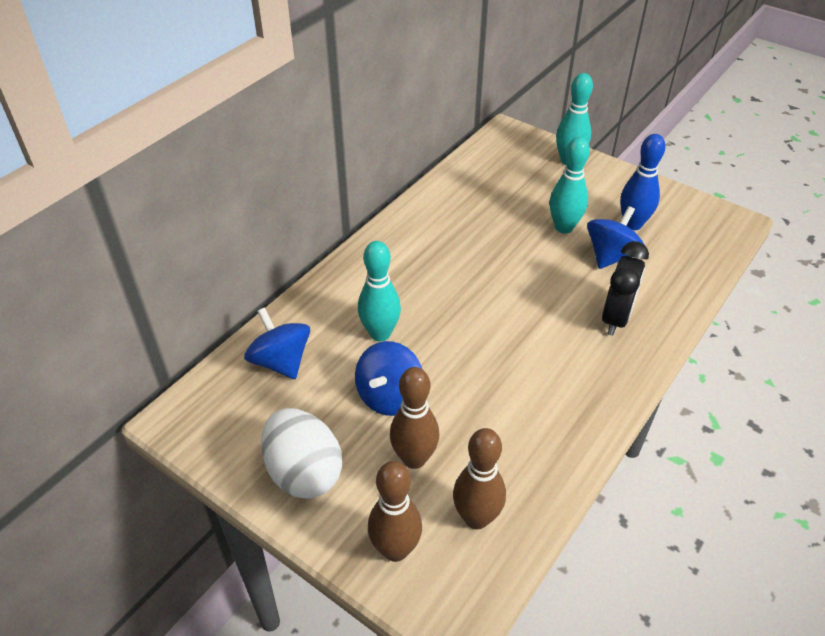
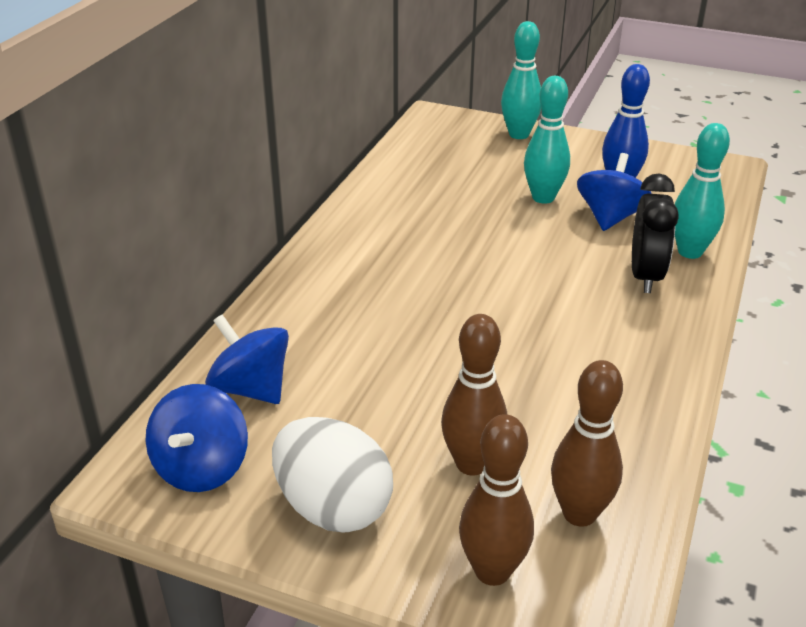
camera: 15 degrees left, 10 degrees down
blue spinning top [355,341,422,416] -> blue spinning top moved to [145,384,248,492]
turquoise bowling pin [358,241,401,341] -> turquoise bowling pin moved to [675,123,730,259]

